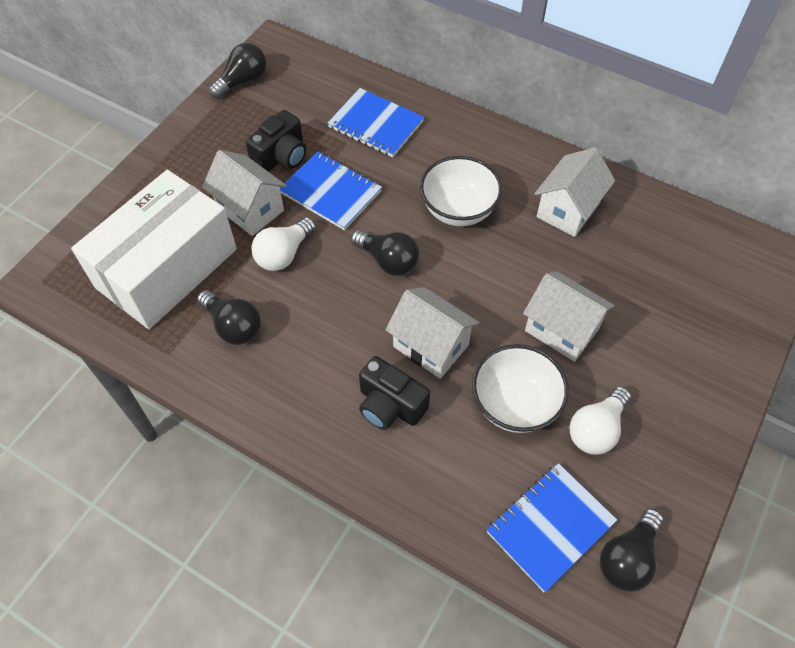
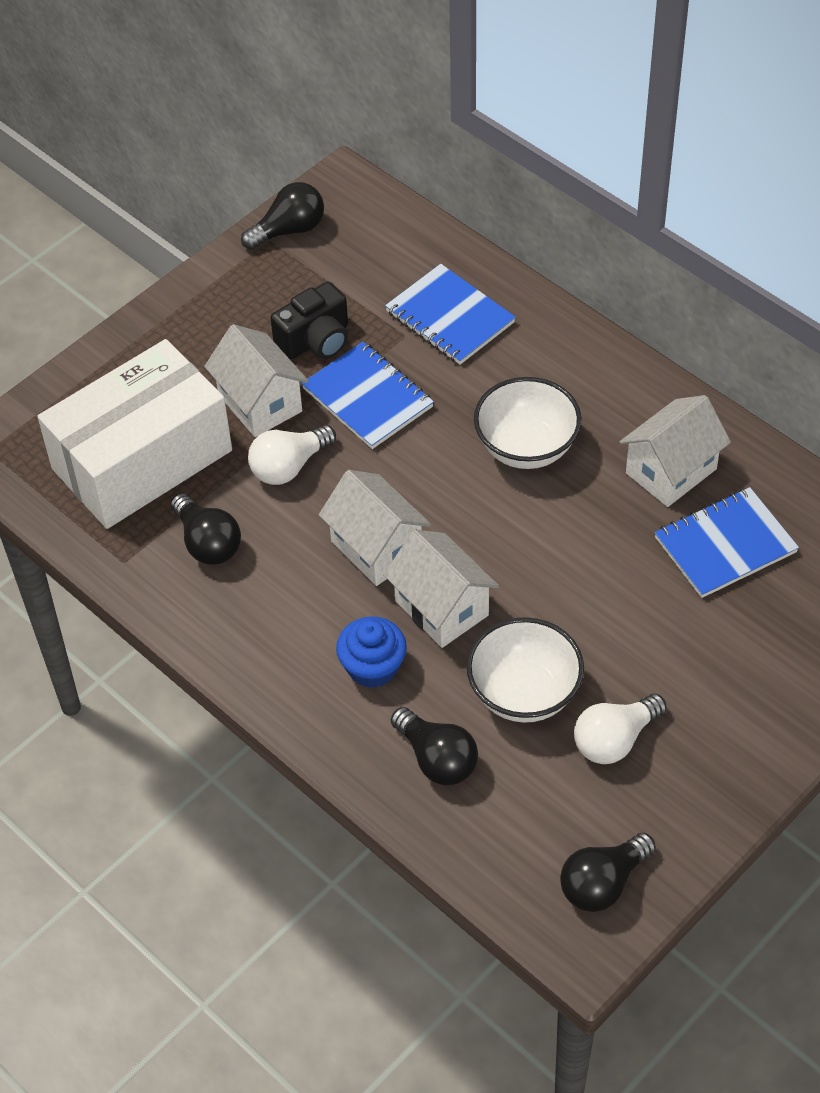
camera: 15 degrees right, 5 degrees down
black light bulb [351,230,419,276] -> black light bulb moved to [391,707,478,785]
black camera [359,356,430,430] -> blue cupcake [336,616,407,688]
blue notebook [487,463,617,592] -> blue notebook moved to [654,487,799,598]
white house [523,272,615,362] -> white house moved to [319,470,431,586]

